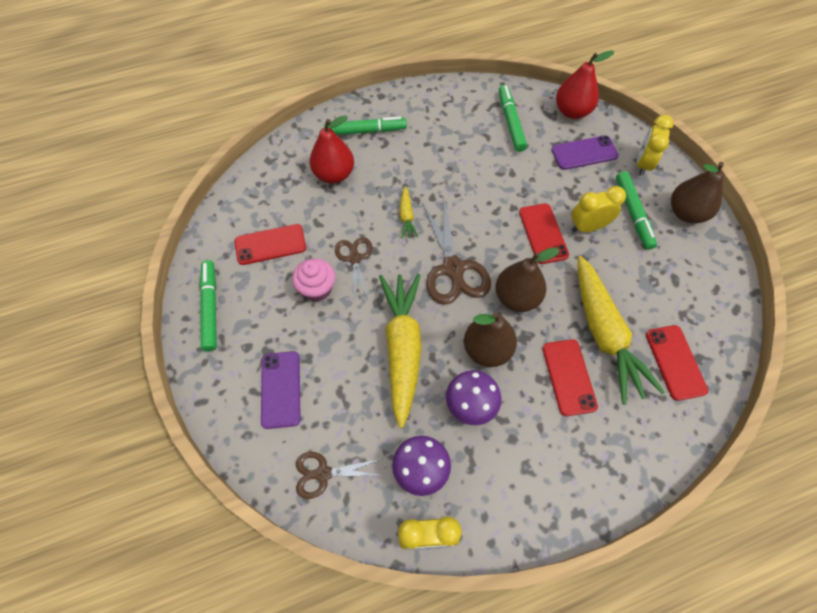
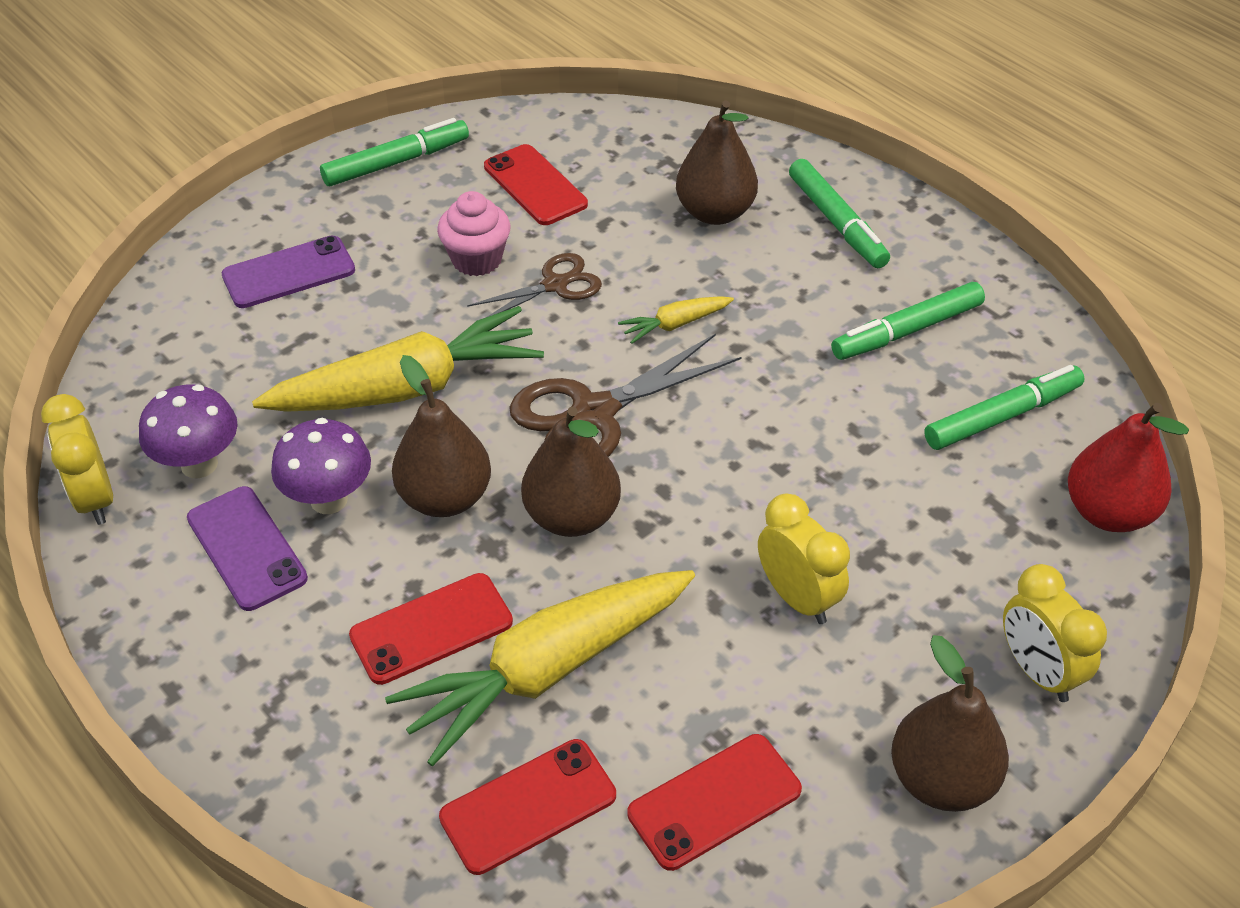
camera: 70 degrees right, 15 degrees down
brown scissors [296,452,384,499] -> none
red pear [310,115,354,183] -> brown pear [676,100,758,225]
red phone [519,203,569,264] -> red phone moved to [627,734,802,871]
purple phone [551,136,619,170] -> purple phone moved to [187,486,308,611]
green marker [616,171,657,250] -> green marker moved to [831,282,985,360]
yellow clock [636,115,674,176] -> yellow clock turned 120 degrees counterclockwise [1003,564,1107,702]

